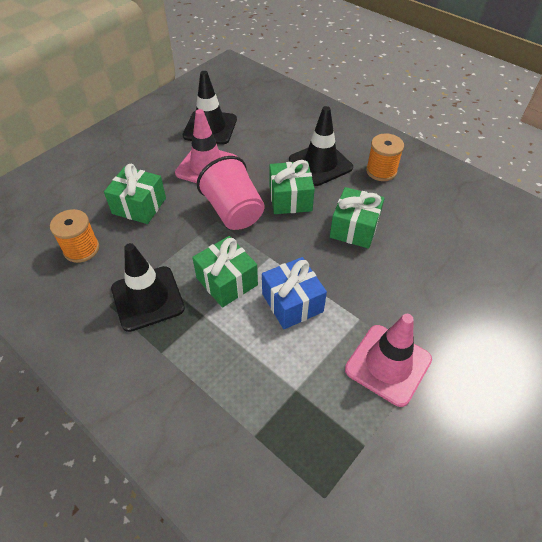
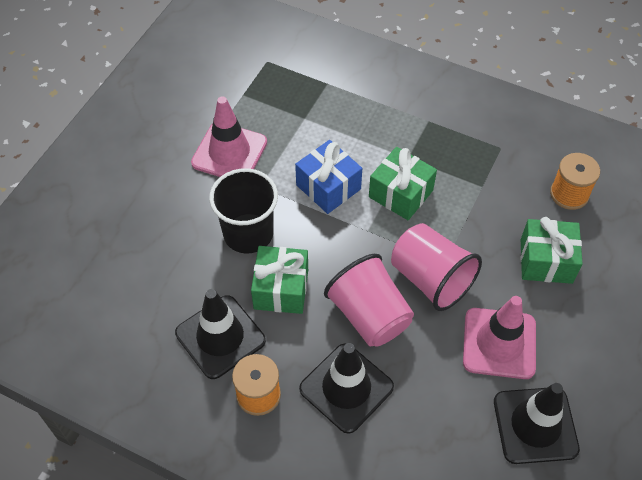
camera: 165 degrees right, 5 degrees up
black traffic cone [111,243,185,332] -> black traffic cone moved to [175,289,266,379]
green gift [269,160,315,214] -> pink cup [324,254,414,347]
none -> black cup [209,168,278,254]

